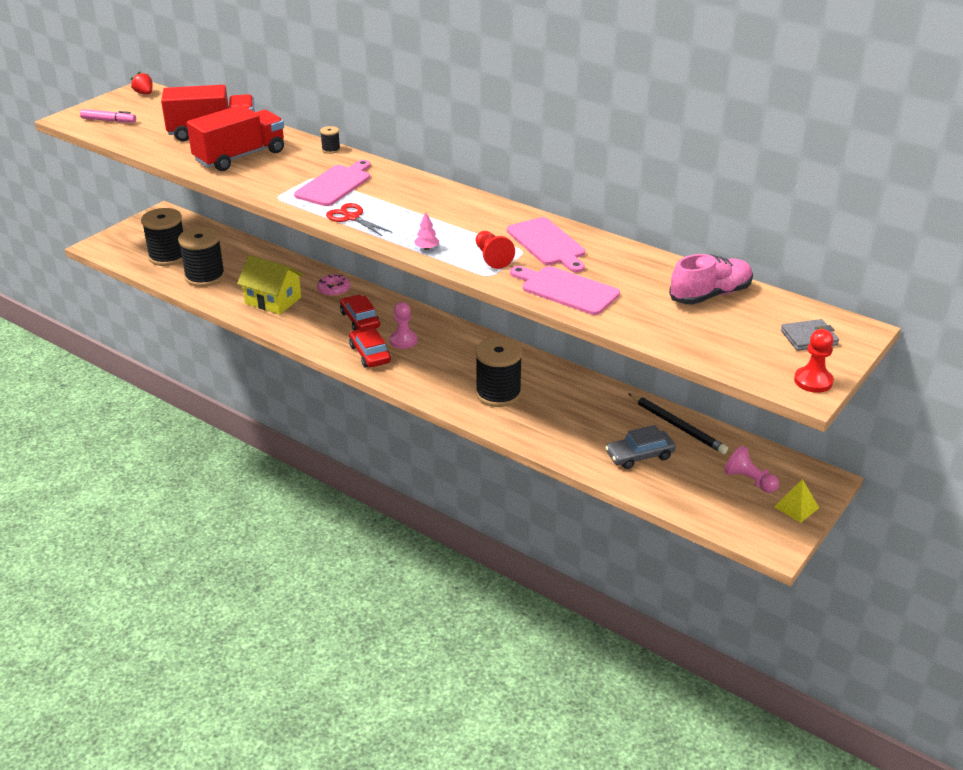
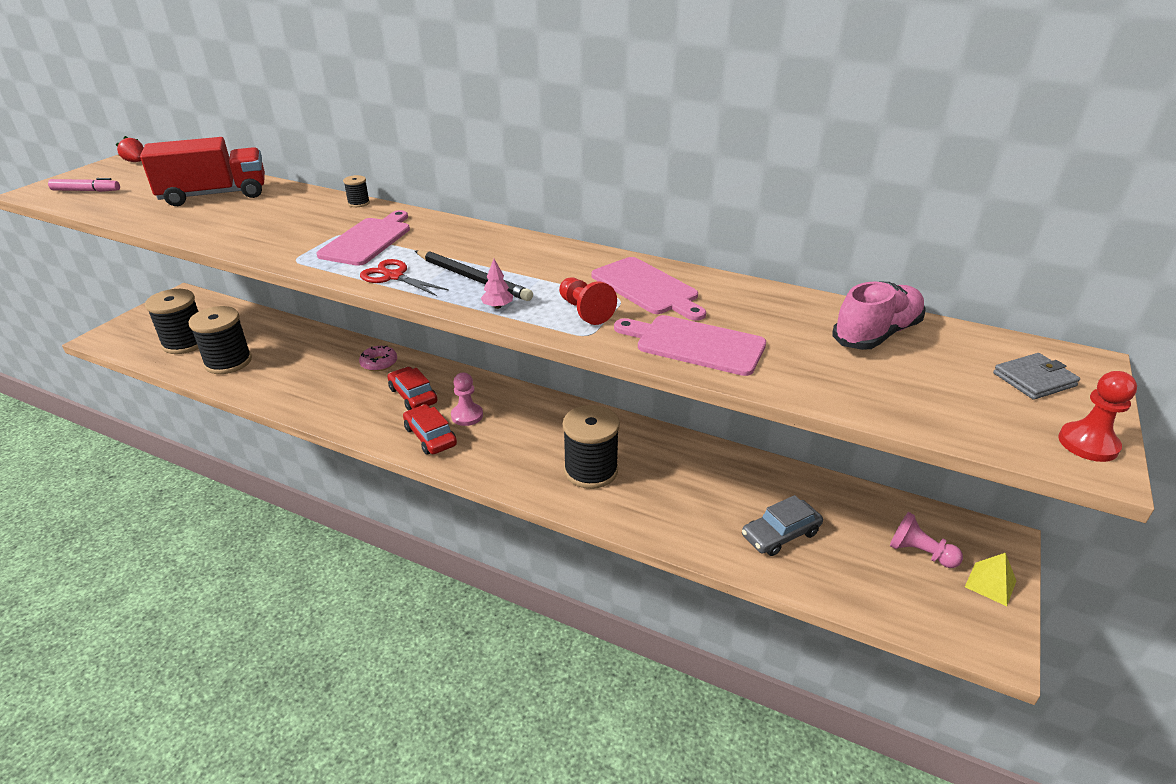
camera: 10 degrees left, 0 degrees up
red truck [187,105,284,171] -> none
yellow house [237,255,304,314] -> none
black pencil [628,393,728,454] -> black pencil moved to [415,250,533,301]

